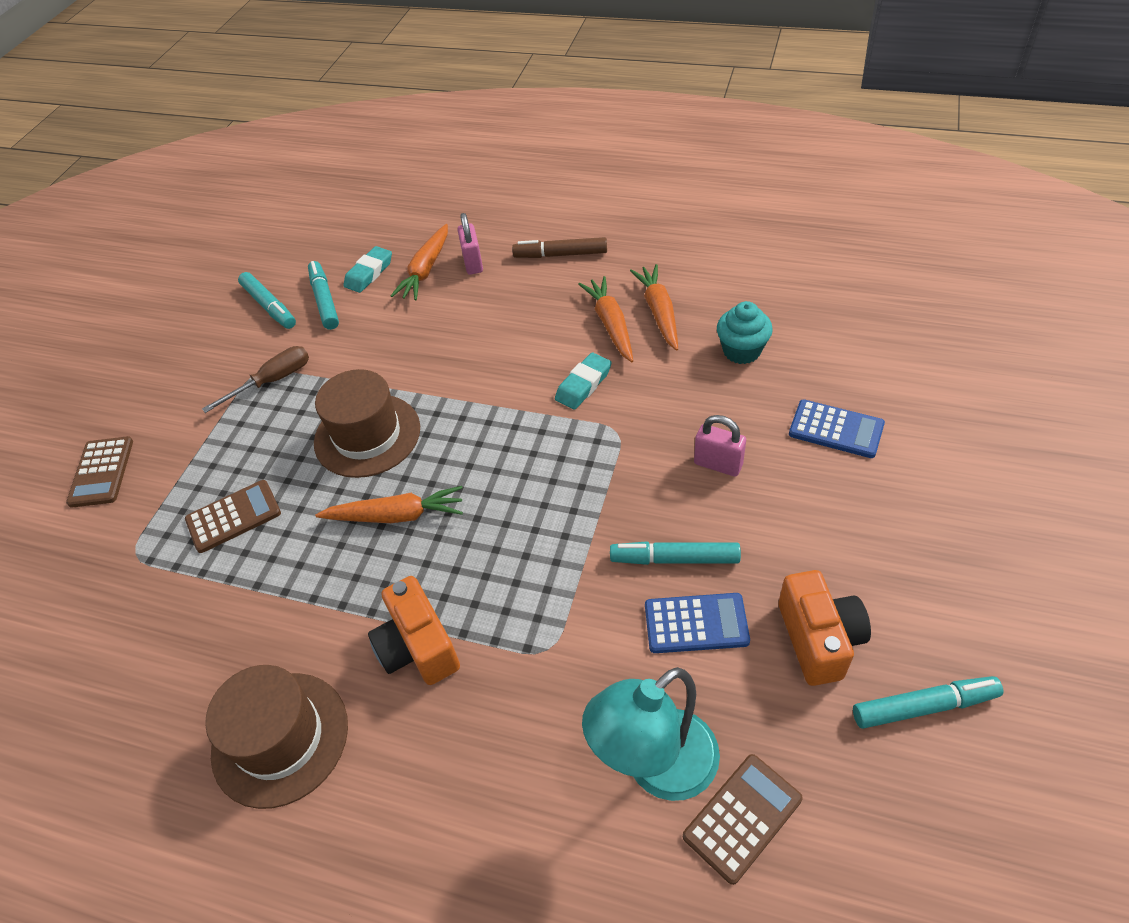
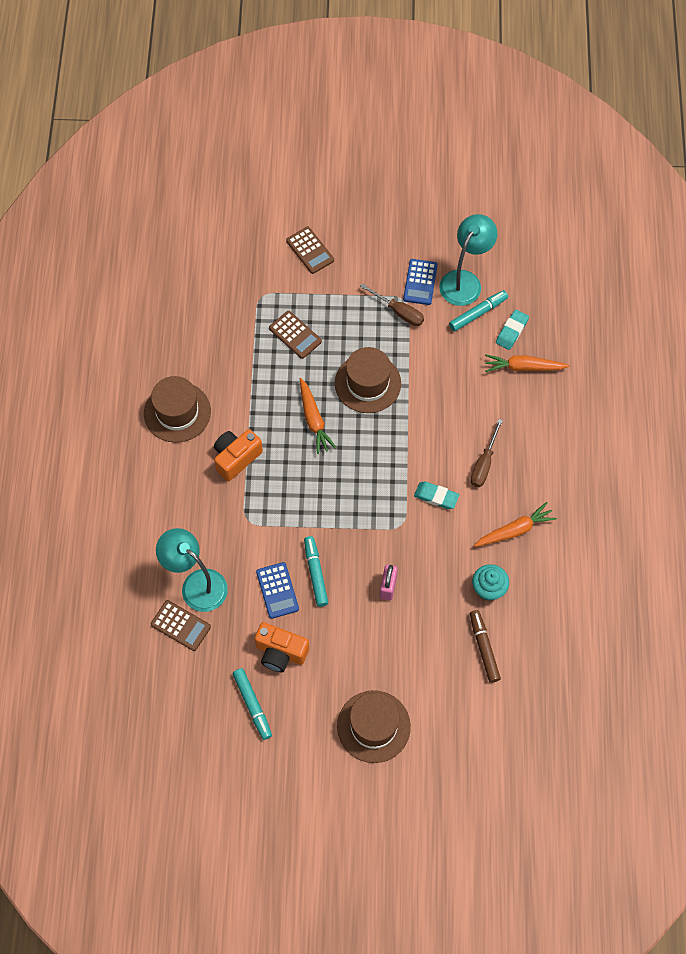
camera: 70 degrees right, 15 degrees up
brown calculator [66,436,133,508] -> brown calculator turned 105 degrees counterclockwise [286,227,334,274]
turquoise marker [238,272,296,329] -> turquoise lamp [439,214,497,306]
turquoise eraser [344,246,392,293] -> turquoise eraser turned 75 degrees counterclockwise [496,310,529,350]
pink padlock [457,213,483,275] -> none
brown marker [512,237,607,258] -> brown marker moved to [470,610,501,683]
orange carrot [578,276,633,362] -> none
orange camera [778,570,871,686] -> orange camera turned 45 degrees clockwise [255,622,309,672]
blue calculator [789,399,885,458] -> blue calculator moved to [403,259,438,305]
none -> brown hat [337,690,411,763]
none -> brown screwdriver [471,419,503,487]

